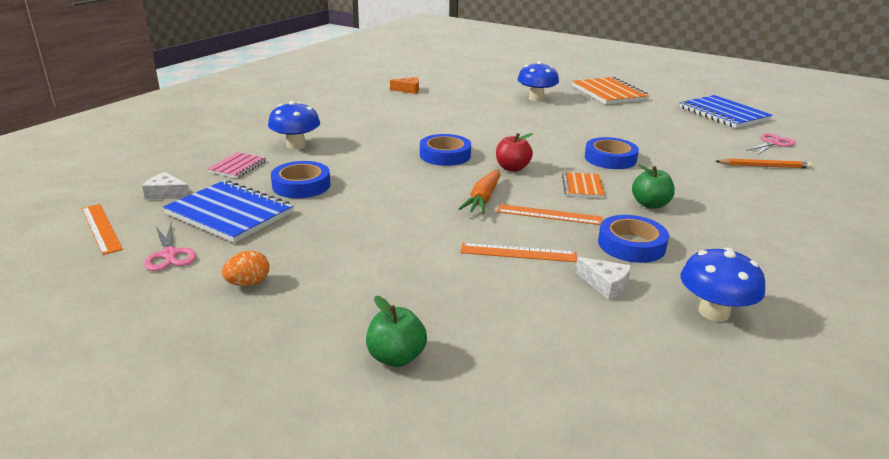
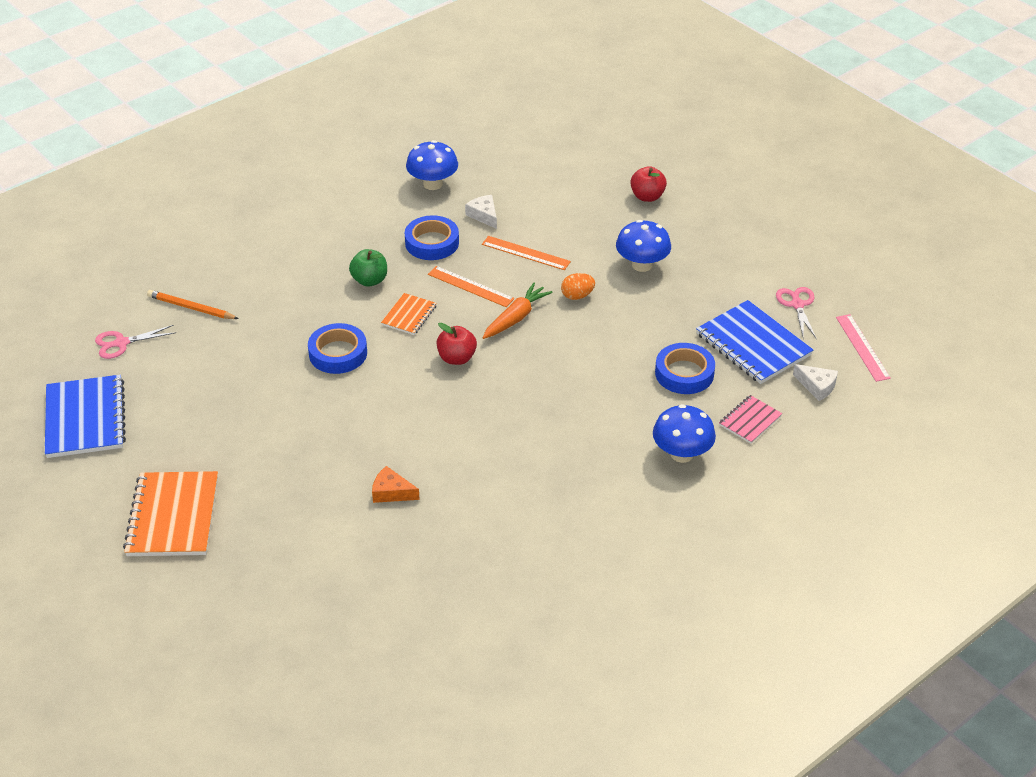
camera: 160 degrees left, 15 degrees up
orange ruler [82,204,123,255] -> pink ruler [836,314,891,382]
orange egg [222,251,269,286] -> orange egg moved to [561,273,595,300]
green apple [366,296,427,367] -> red apple [630,166,667,202]
orange cheese [390,77,419,94] -> orange cheese moved to [372,466,420,503]
blue tape [420,134,471,166] -> none
blue mushroom [517,61,559,101] -> blue mushroom moved to [616,220,671,272]

